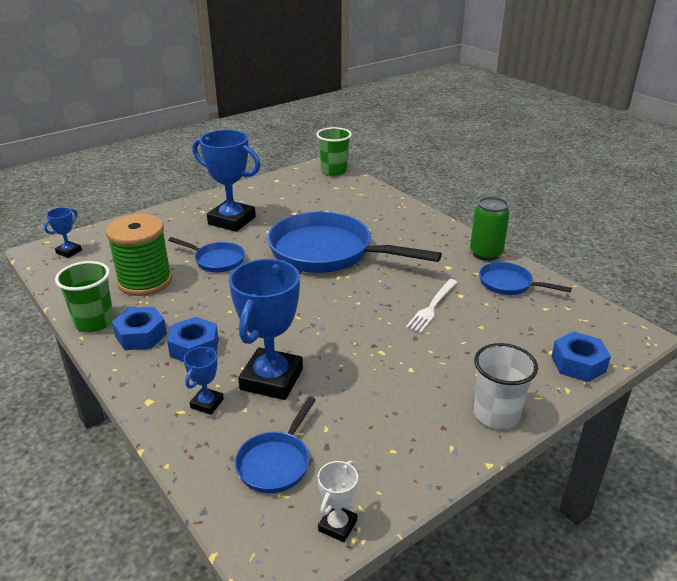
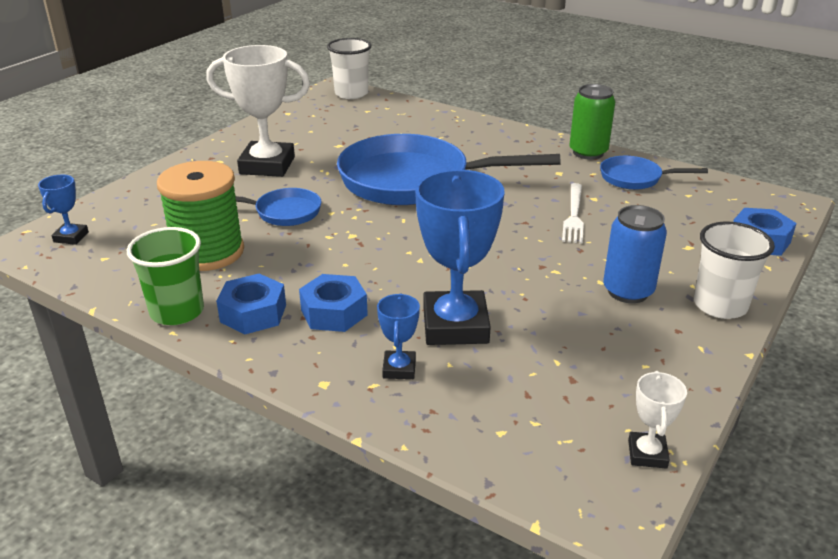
camera: 20 degrees left, 0 degrees up
blue trophy [193,130,260,232] -> white trophy [206,45,310,177]
blue pan [235,397,316,493] -> none
green cup [316,127,352,176] -> white cup [327,38,372,99]
none -> blue can [603,205,667,303]

